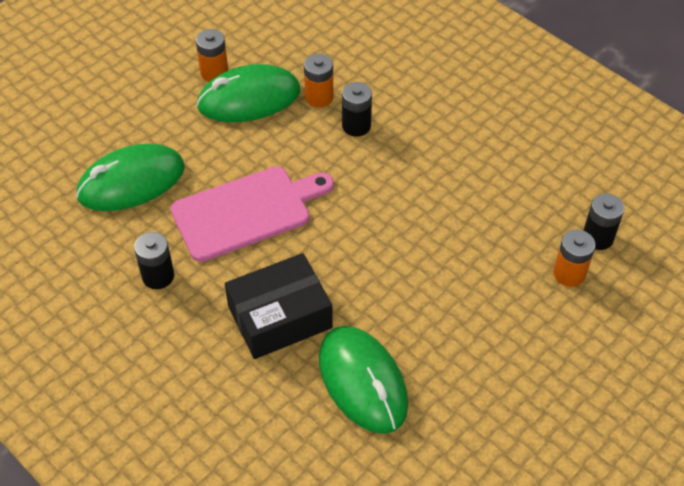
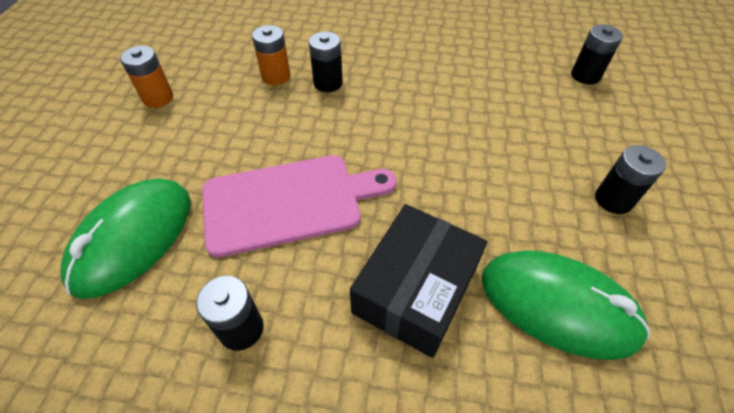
camera: 35 degrees left, 0 degrees up
pink cutting board [171,166,334,262] -> pink cutting board turned 45 degrees clockwise [202,155,397,257]
green mouse [196,64,300,122] -> none
orange battery [553,230,596,287] -> none
none -> black battery [595,145,666,214]

